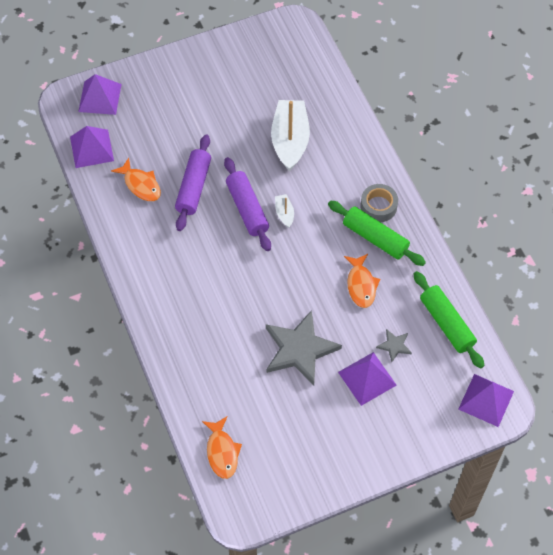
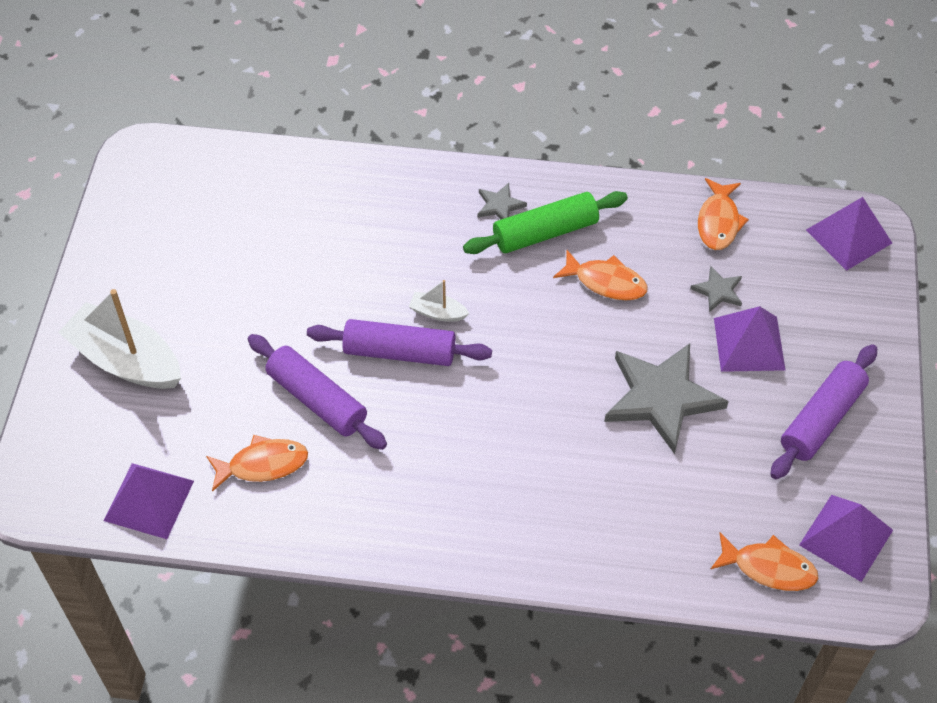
camera: 60 degrees left, 5 degrees down
purple pyramid [78,74,122,115] -> purple pyramid moved to [799,495,893,582]
white boat [271,100,310,171] -> white boat moved to [58,289,181,389]
grey tape [361,184,398,222] -> grey star [478,183,527,219]
green rolling pin [413,271,484,369] -> orange fish [698,178,749,250]
none -> purple rolling pin [770,344,877,479]

